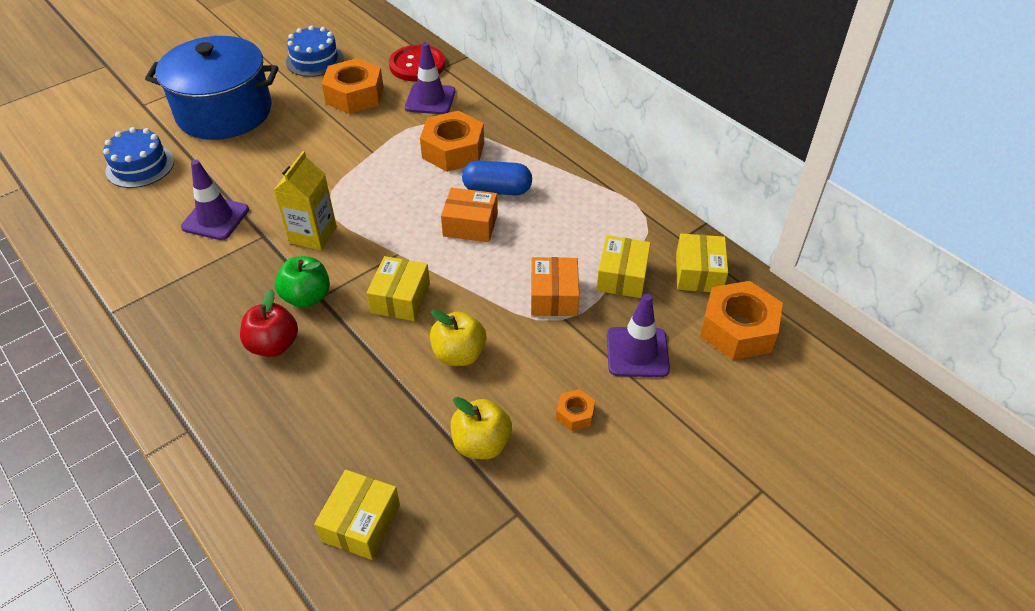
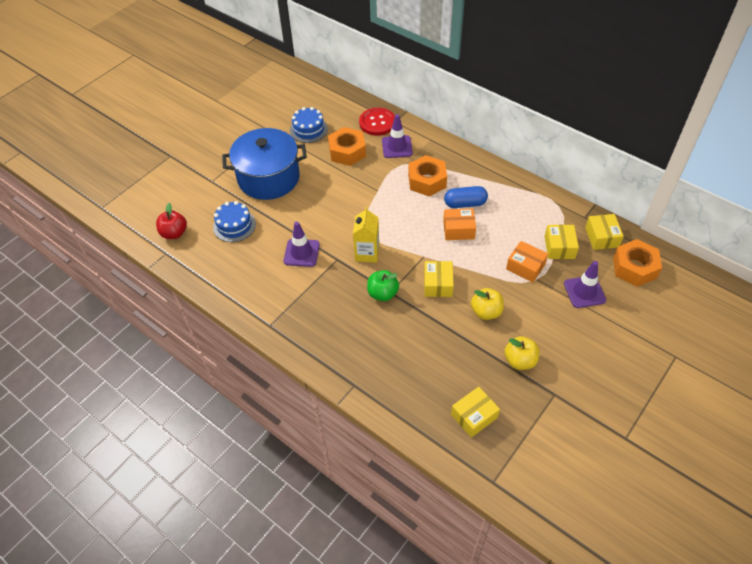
camera: 10 degrees left, 5 degrees up
red apple [240,289,298,357] -> red apple moved to [156,203,187,239]
yellow box [314,470,400,560] -> yellow box turned 45 degrees clockwise [451,387,500,438]
orange box [531,257,579,316] -> orange box turned 45 degrees counterclockwise [506,241,548,282]
orange nut [556,389,595,431] -> none

